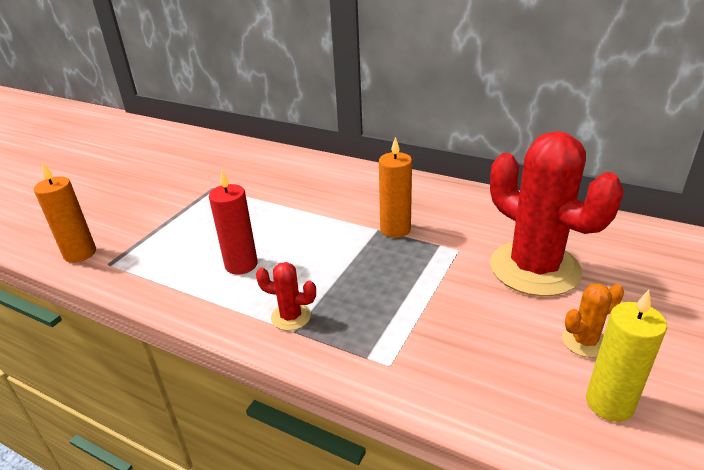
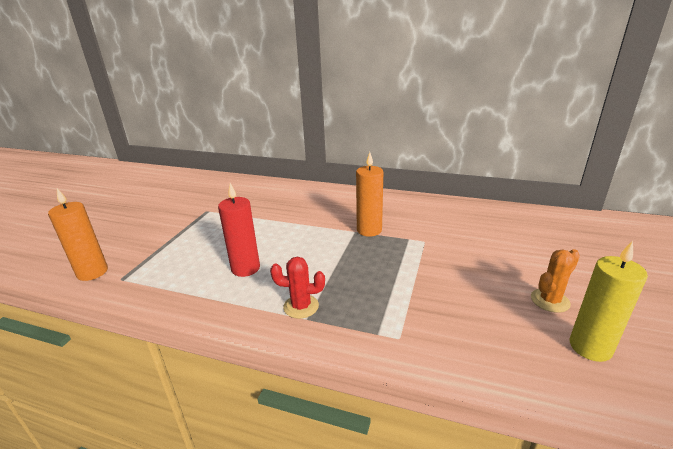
camera: 10 degrees left, 5 degrees down
red cactus [490,131,624,296] -> none

